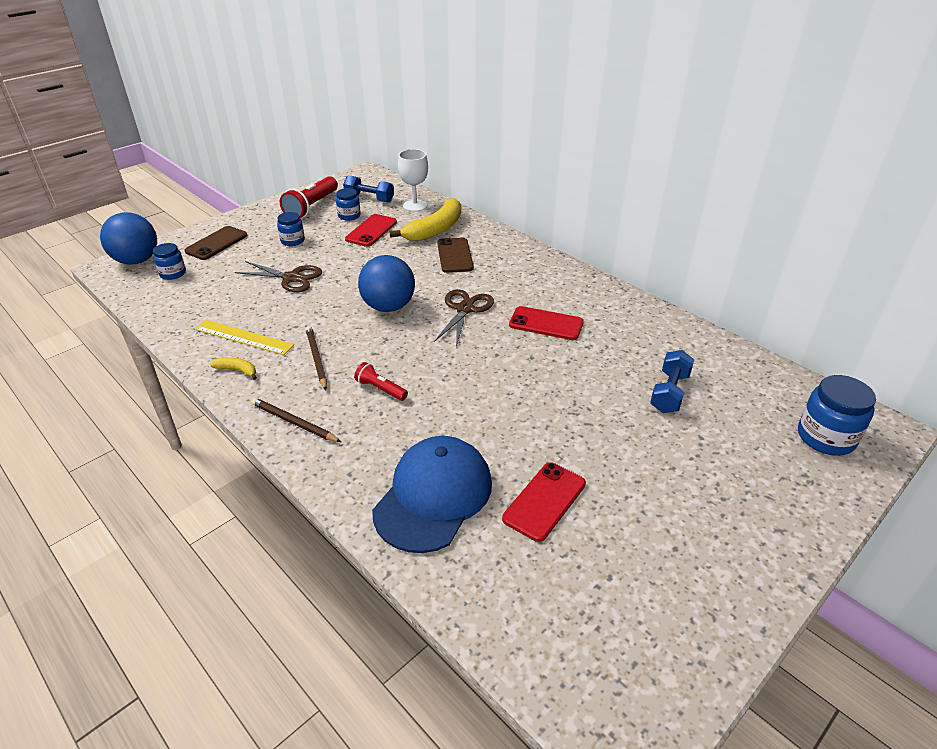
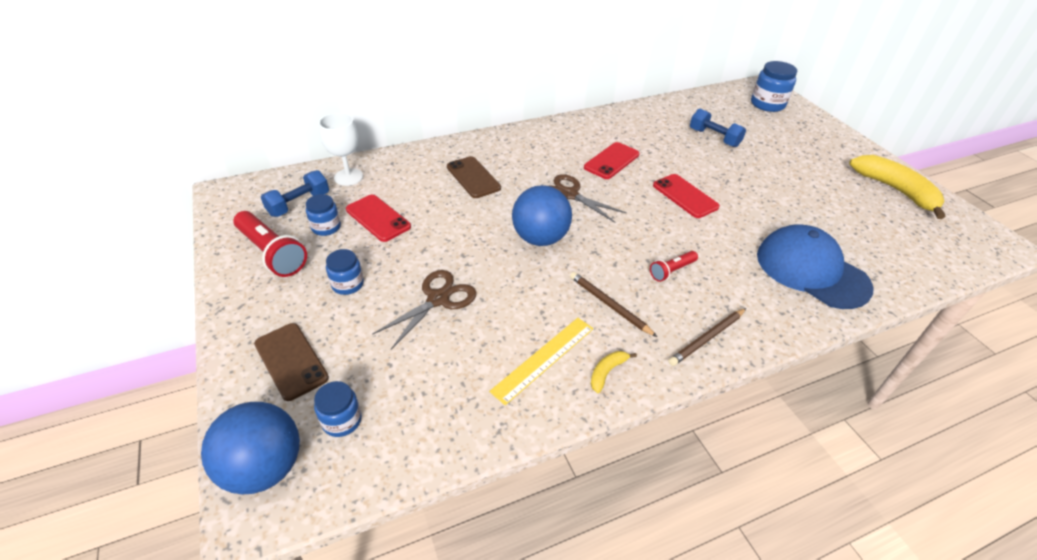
camera: 70 degrees left, 5 degrees up
brown pencil [306,326,327,390] -> brown pencil turned 45 degrees clockwise [570,272,657,337]
yellow banana [389,198,461,241] -> yellow banana moved to [849,155,945,219]
brown phone [437,238,474,273] -> brown phone turned 45 degrees clockwise [447,156,501,198]
red phone [502,462,586,542] -> red phone moved to [653,174,720,218]

